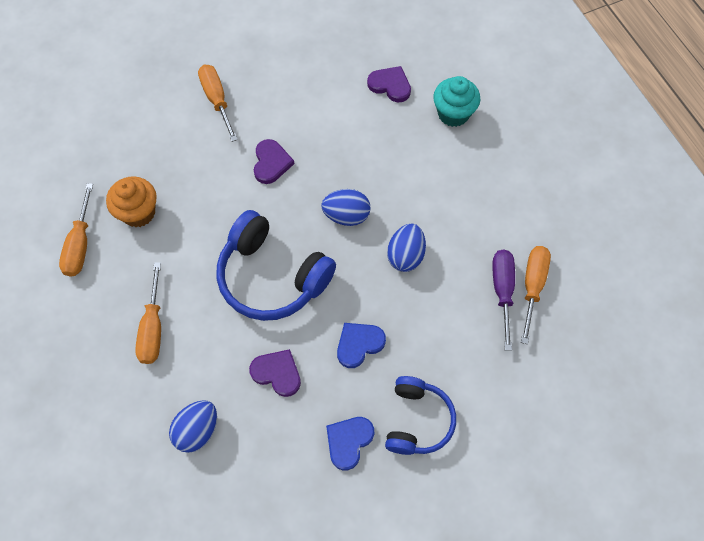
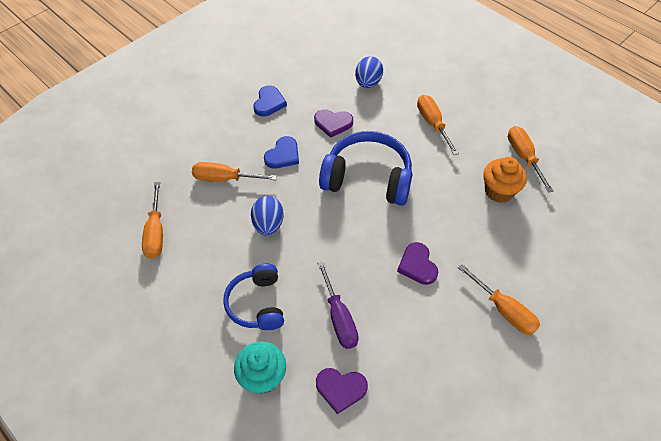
camera: 160 degrees right, 10 degrees down
blue egg [321,189,370,226] -> none
blue headphones [385,376,456,455] -> blue headphones moved to [223,264,284,330]
purple screwdriver [492,250,515,351] -> purple screwdriver moved to [317,261,359,349]
none -> orange screwdriver [192,162,277,182]

